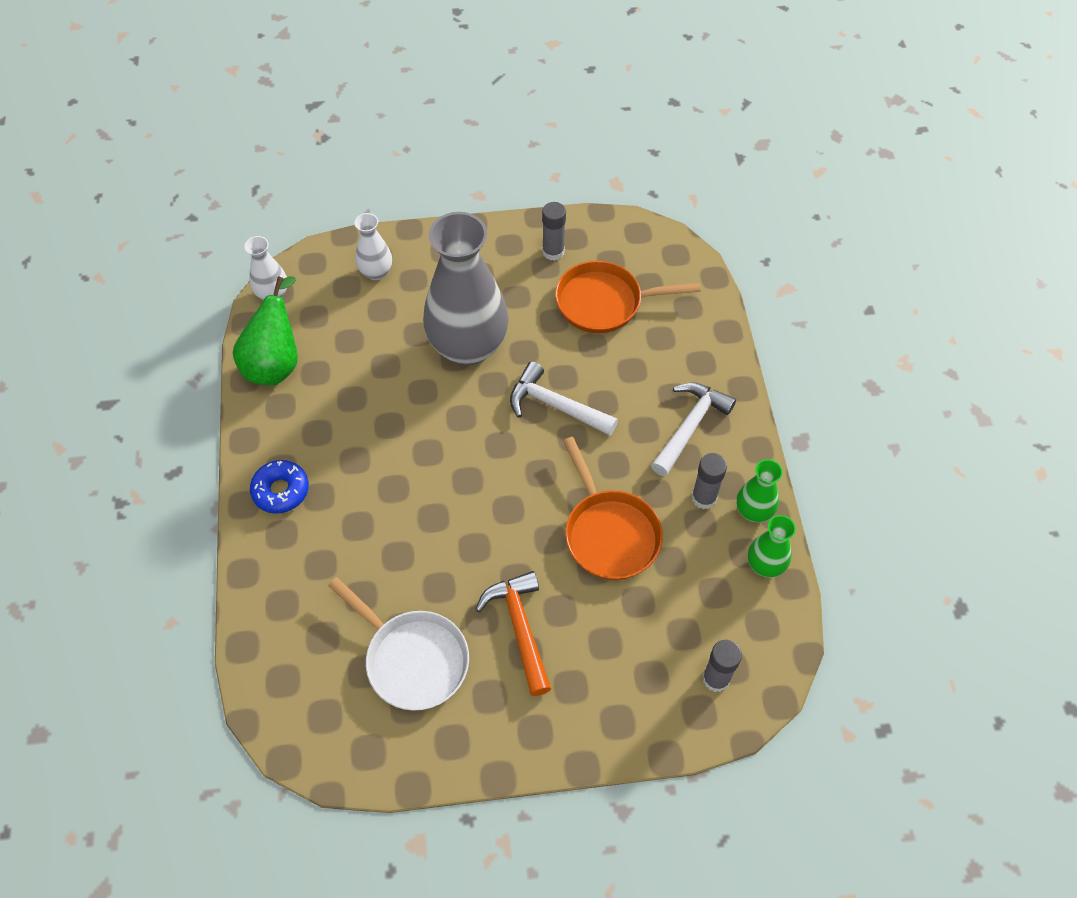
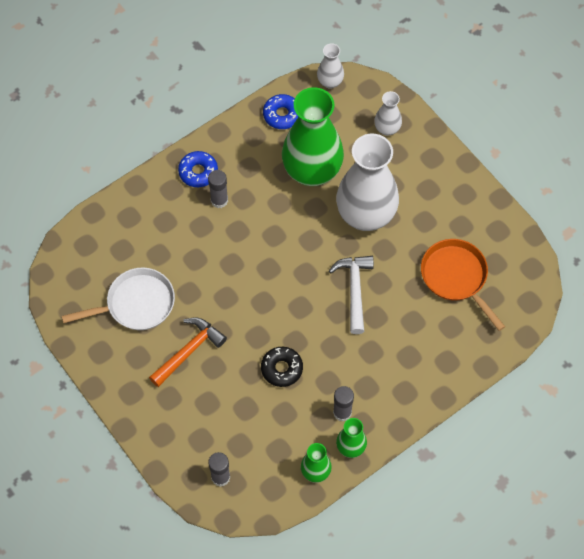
camera: 60 degrees right, 5 degrees up
green pear [233,276,298,385] -> blue donut [263,94,299,129]
white pan [328,577,469,711] -> white pan turned 120 degrees counterclockwise [62,268,175,330]
grey vase [423,212,509,366] -> white vase [336,134,399,231]
grey glue stick [542,202,566,261] -> grey glue stick moved to [208,170,228,208]
orange pan [563,437,663,580] -> black donut [261,347,303,387]
white hammer [651,382,736,476] -> none
none -> green vase [282,87,344,186]

